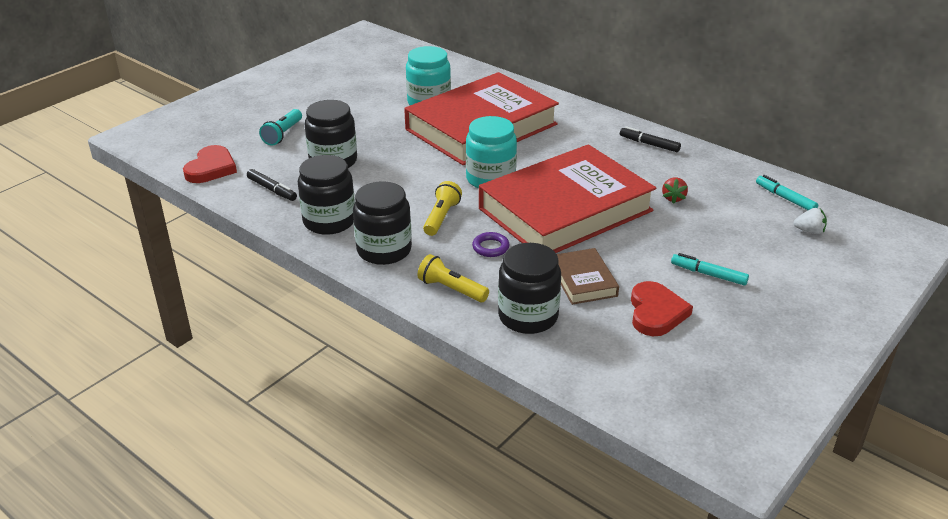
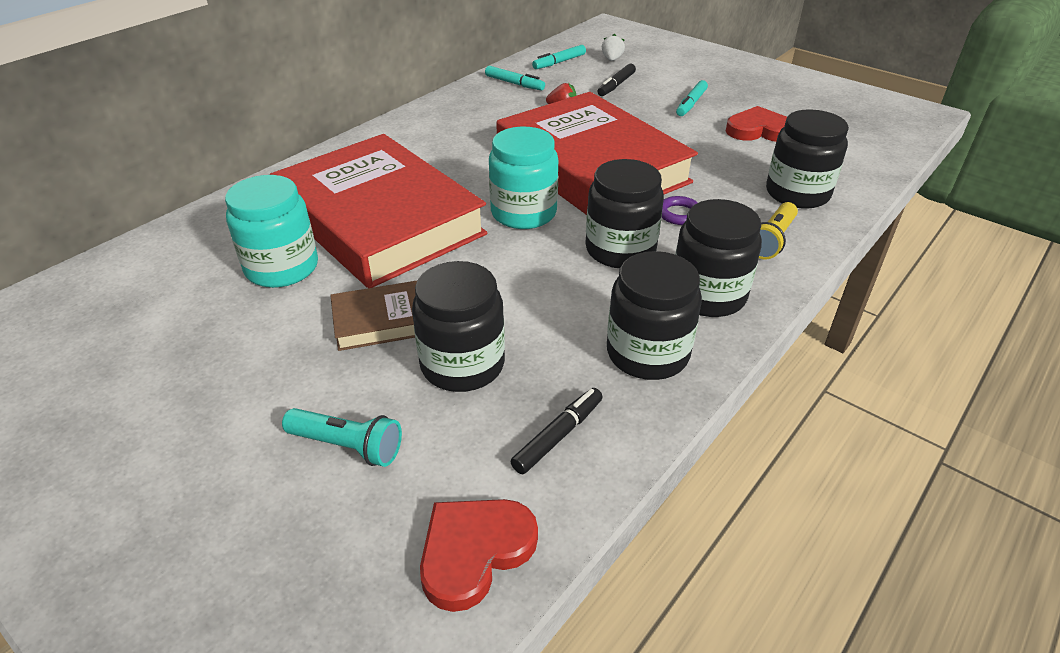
camera: 90 degrees left, 5 degrees up
red heart [183,145,237,183] -> red heart turned 60 degrees counterclockwise [420,499,538,612]
yellow flashlight [423,181,462,236] -> black jar [586,159,664,268]
brown book [557,248,619,305] -> brown book moved to [330,281,417,351]
black marker [620,126,681,152] -> black marker moved to [597,64,636,96]
none -> turquoise marker [485,66,545,90]

